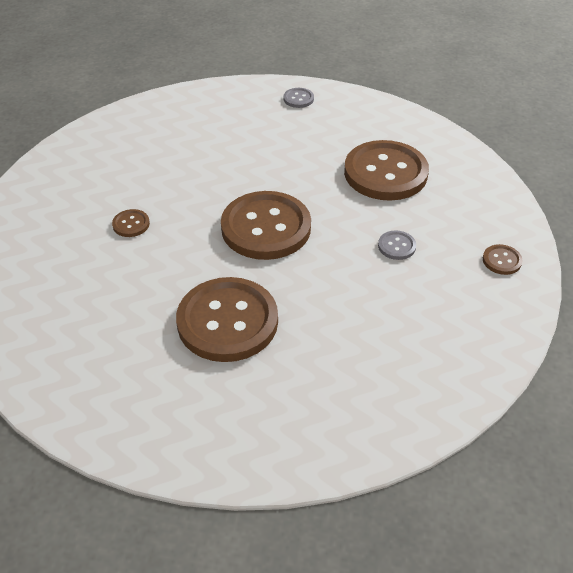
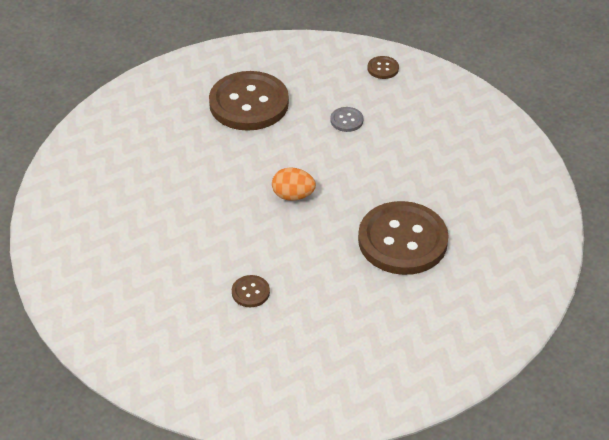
camera: 75 degrees left, 0 degrees up
brown button [221,191,311,260] -> orange egg [272,167,316,201]
grey button [283,88,314,108] -> none

